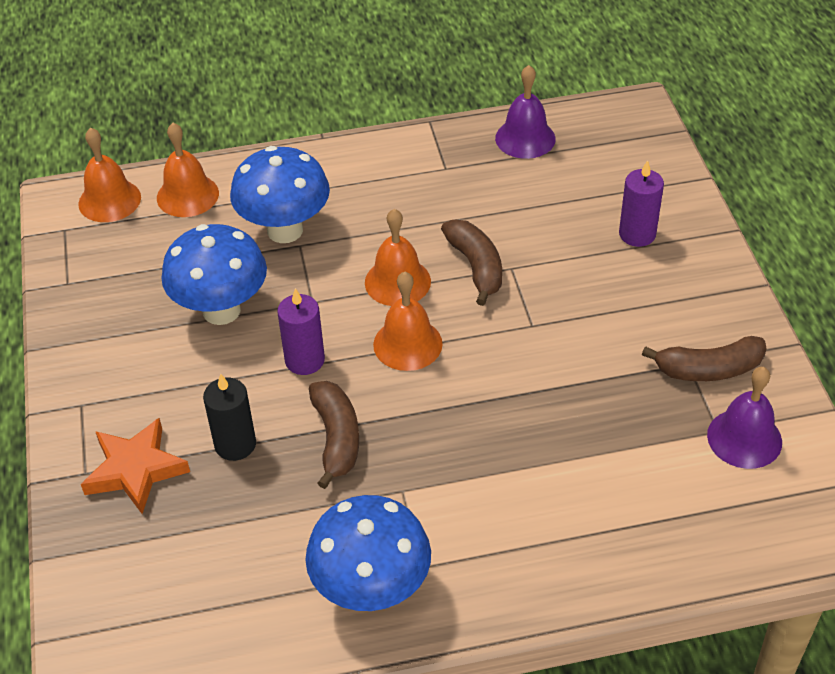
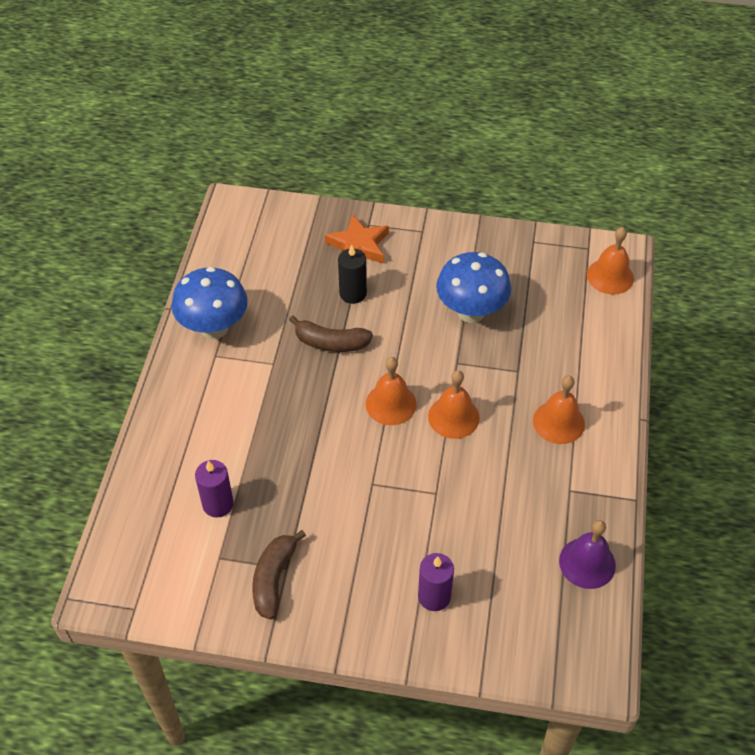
camera: 110 degrees right, 5 degrees up
orange bell [157,123,219,217] -> orange bell moved to [533,376,585,444]
blue mushroom [230,146,330,243] -> none
purple candle [277,288,325,375] -> purple candle moved to [195,460,234,518]
brown banana [441,220,502,306] -> none
purple bell [707,367,782,469] -> none

